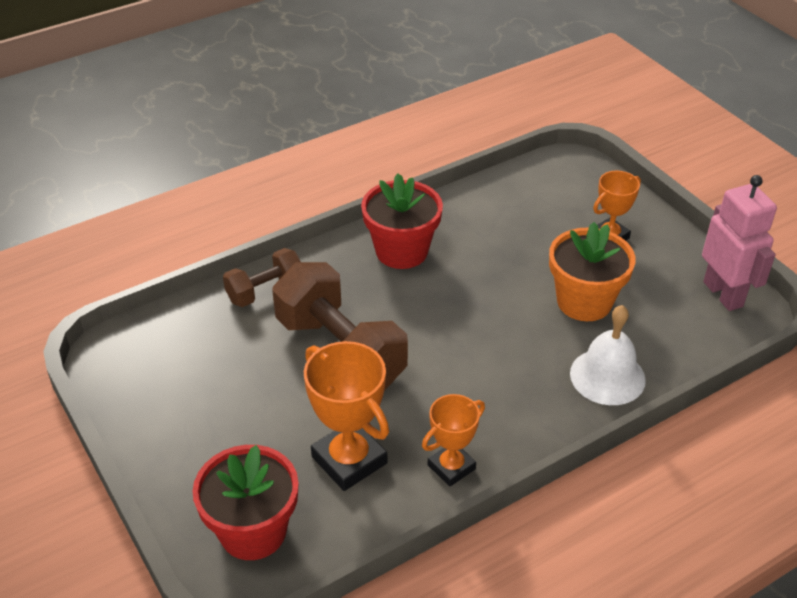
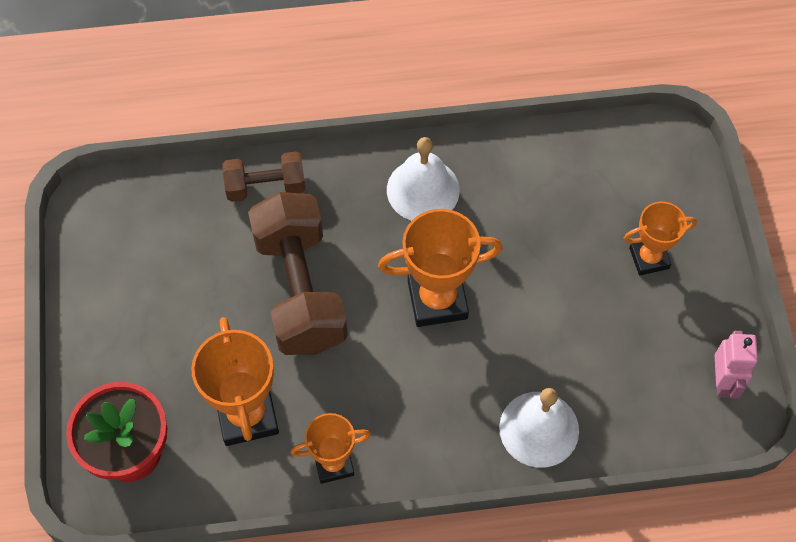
camera: 25 degrees right, 20 degrees up
red flower pot [361,174,443,269] -> white bell [387,137,460,221]
orange flower pot [549,222,636,321] -> none
pink robot [702,175,777,311] -> pink robot [715,331,758,399], size x0.65
none -> orange trophy [378,209,503,327]

